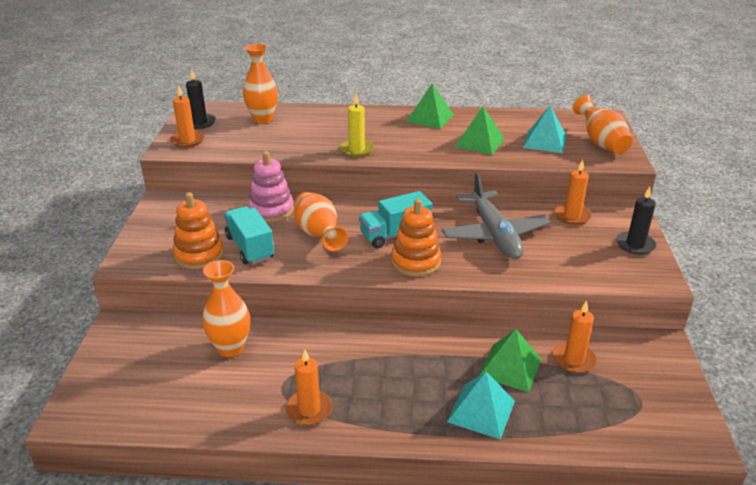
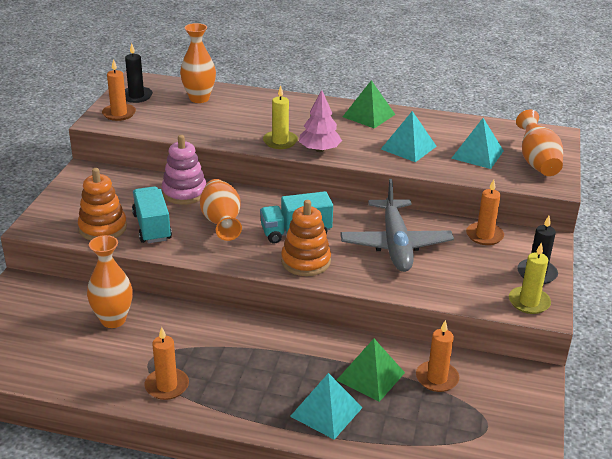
camera: 10 degrees right, 0 degrees up
green pyramid [455,106,505,155] -> turquoise pyramid [381,111,437,162]
none -> pink tree [299,90,342,152]
none -> yellow candle [509,242,551,314]

